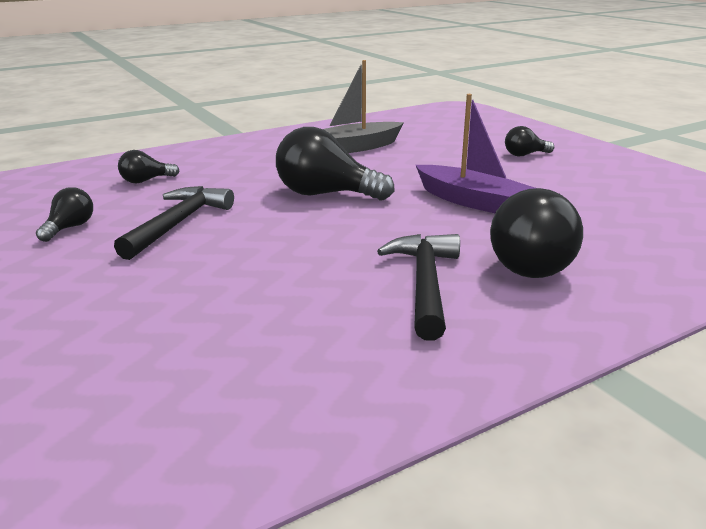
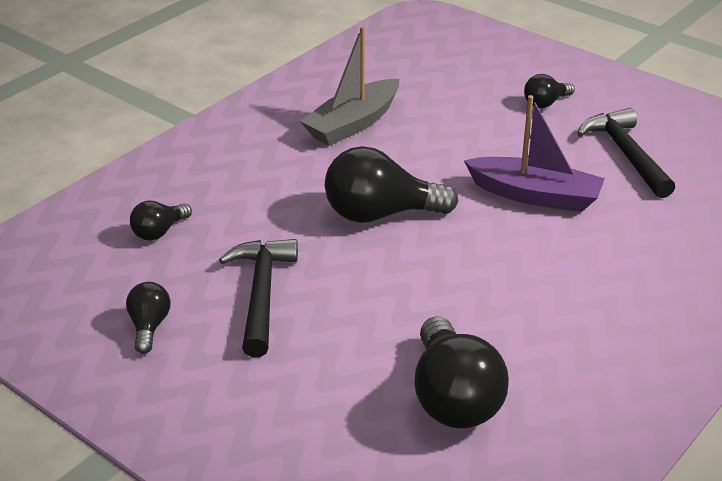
camera: 20 degrees left, 10 degrees up
black hammer [377,234,460,341] -> black hammer moved to [577,108,675,198]
black light bulb [490,188,583,278] -> black light bulb moved to [415,316,509,428]

